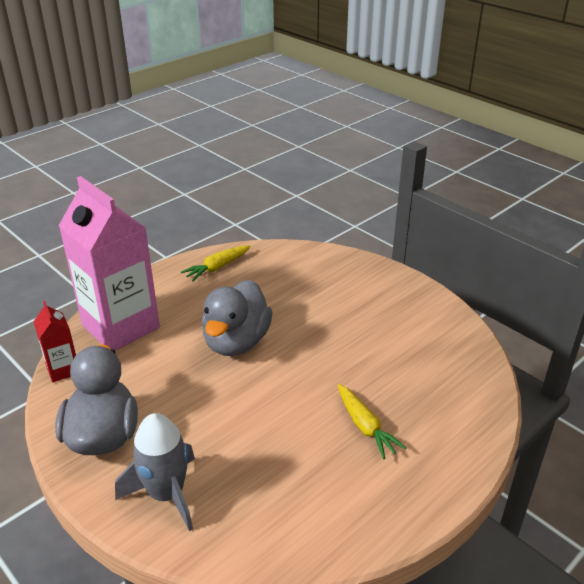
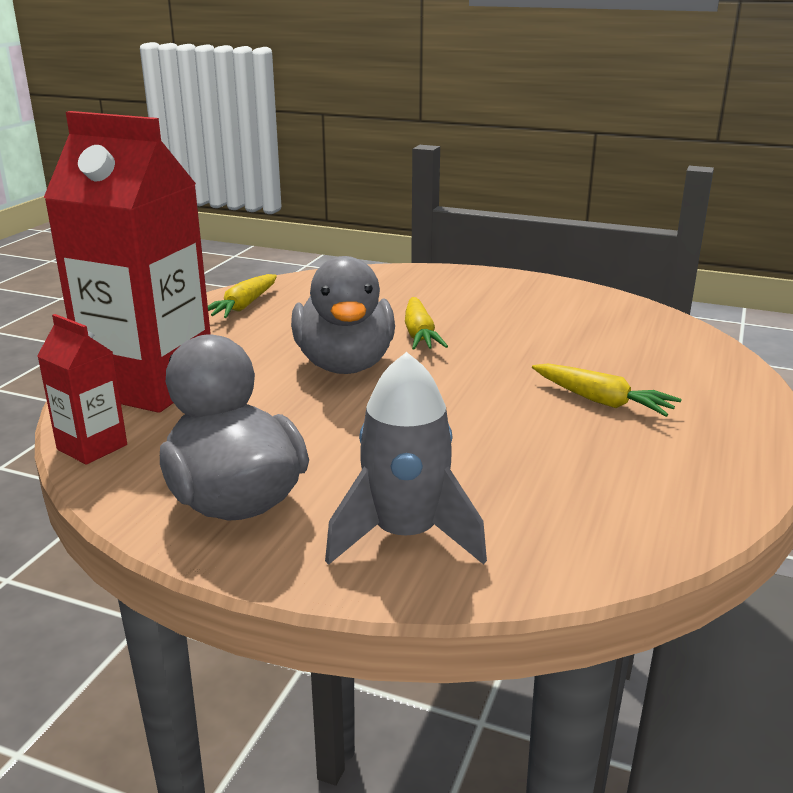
camera: 25 degrees left, 10 degrees down
pink carton [59,176,160,351] -> red carton [44,111,211,413]
none -> yellow carrot [405,297,448,350]

